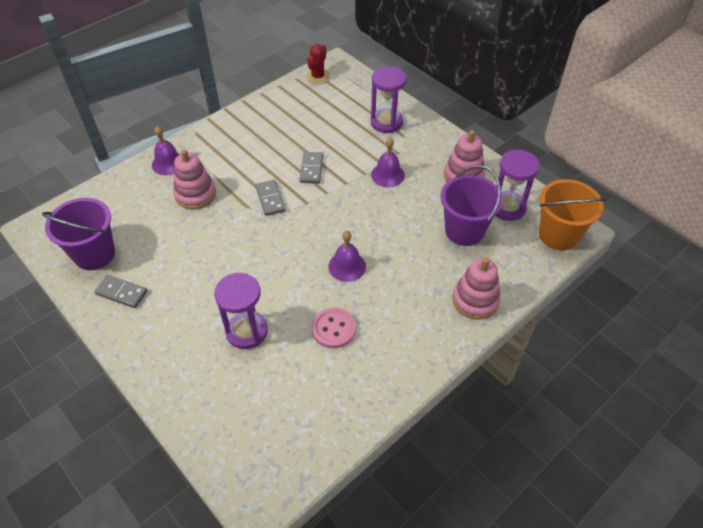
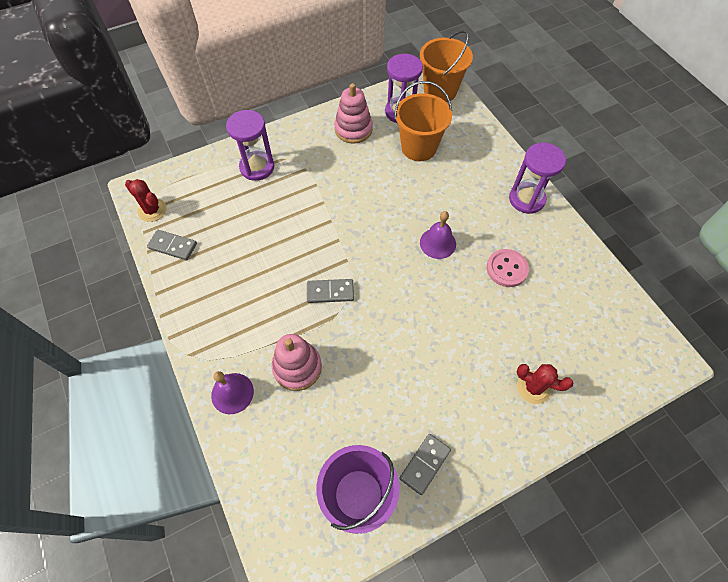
camera: 75 degrees left, 10 degrees up
purple hourglass [214,273,268,349] -> purple hourglass moved to [509,143,566,214]
grey domino [299,152,323,184] -> grey domino moved to [147,230,197,260]
purple bell [371,138,405,187] -> none
purple bucket [441,165,503,246] -> orange bucket [394,81,452,161]
pink stacking toy [452,257,501,320] -> none
none -> red cactus [517,364,573,404]

